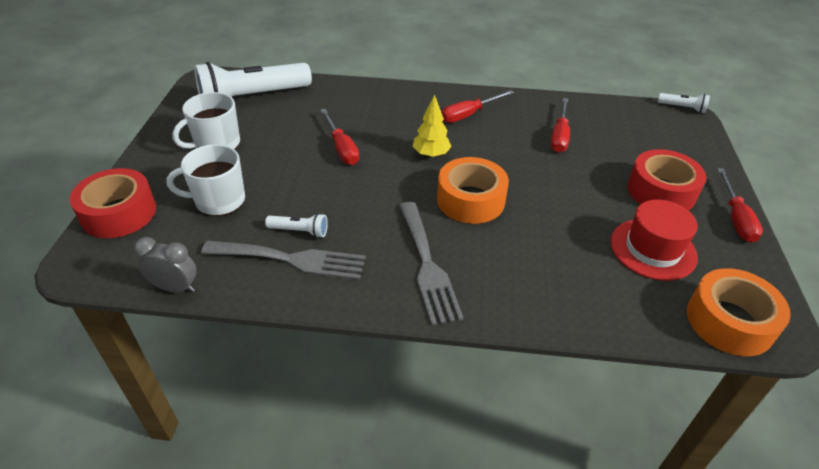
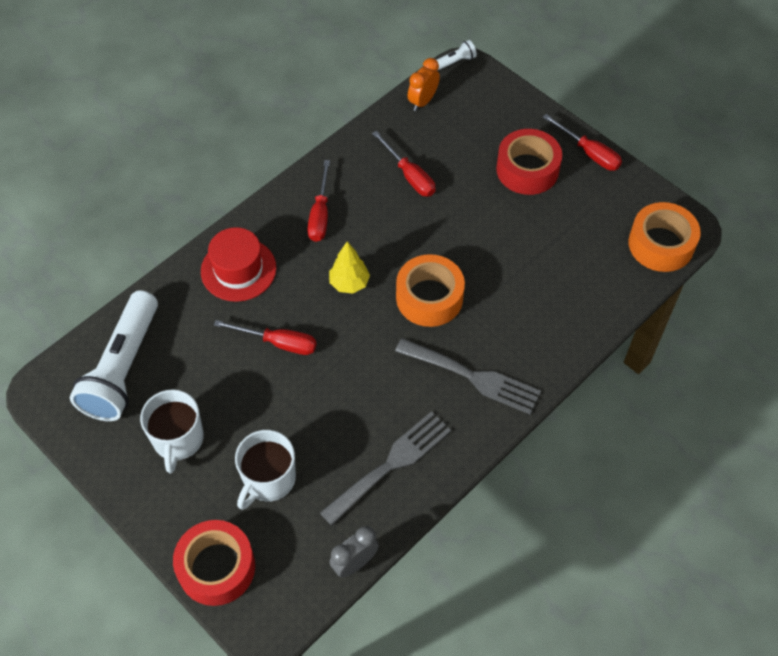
camera: 50 degrees left, 15 degrees up
white flashlight [265,213,328,238] -> none
red hat [610,200,698,281] -> red hat moved to [201,227,276,302]
none -> orange clock [408,58,440,111]

